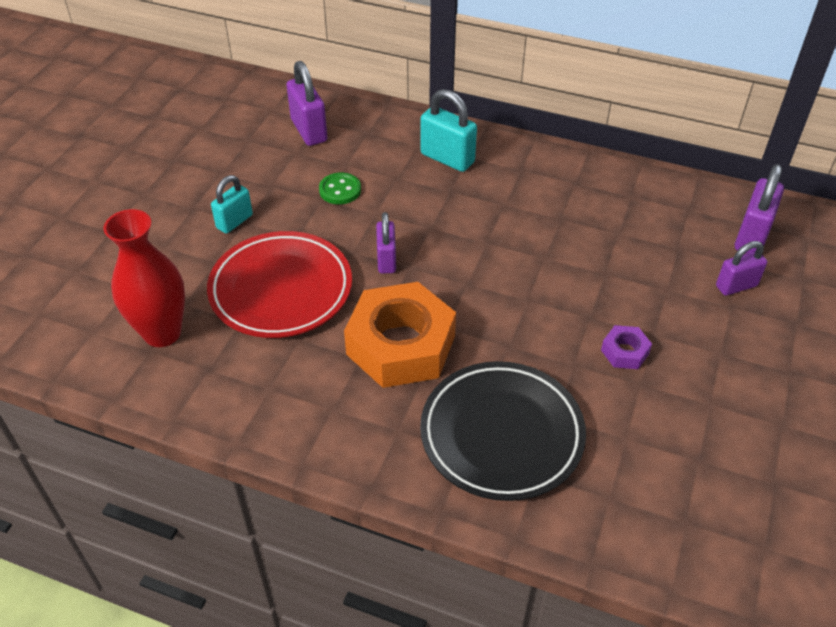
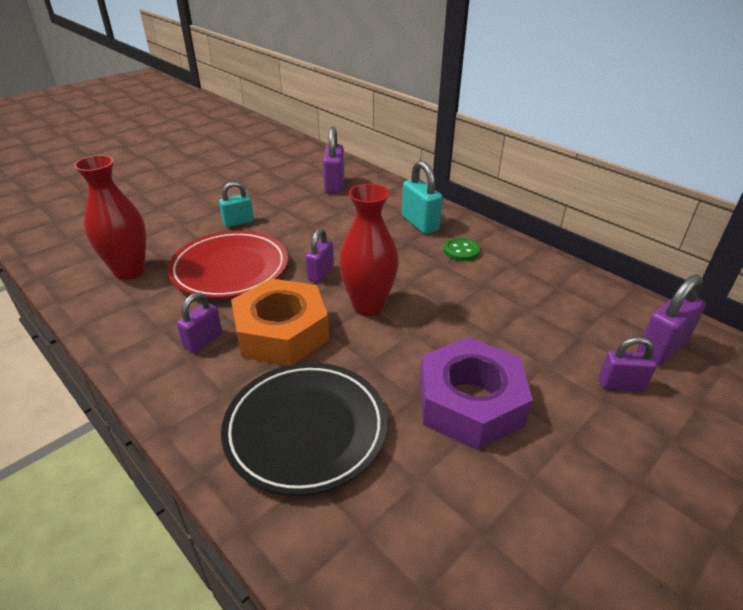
camera: 25 degrees right, 10 degrees down
green button [319,173,361,204] -> green button moved to [444,238,480,261]
purple nut [601,325,652,369] -> purple nut [420,337,533,450], size x2.34
none -> purple padlock [177,292,222,353]
none -> red vase [339,184,399,316]

